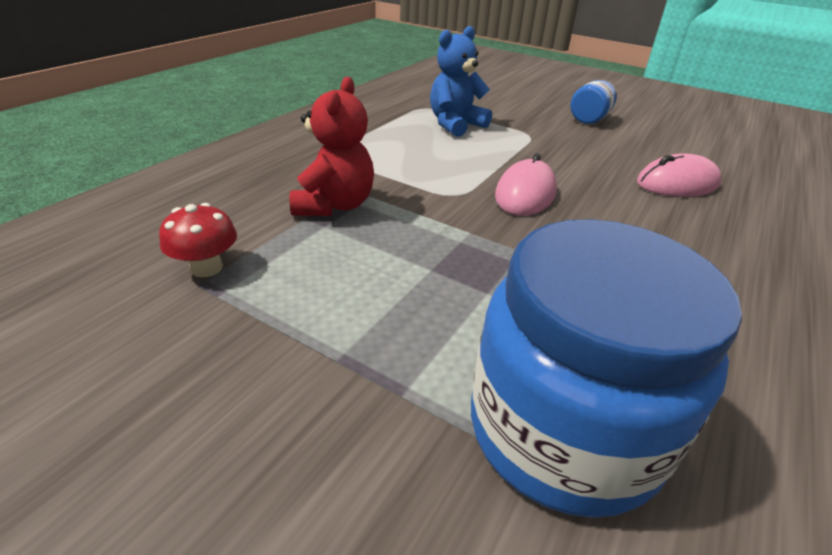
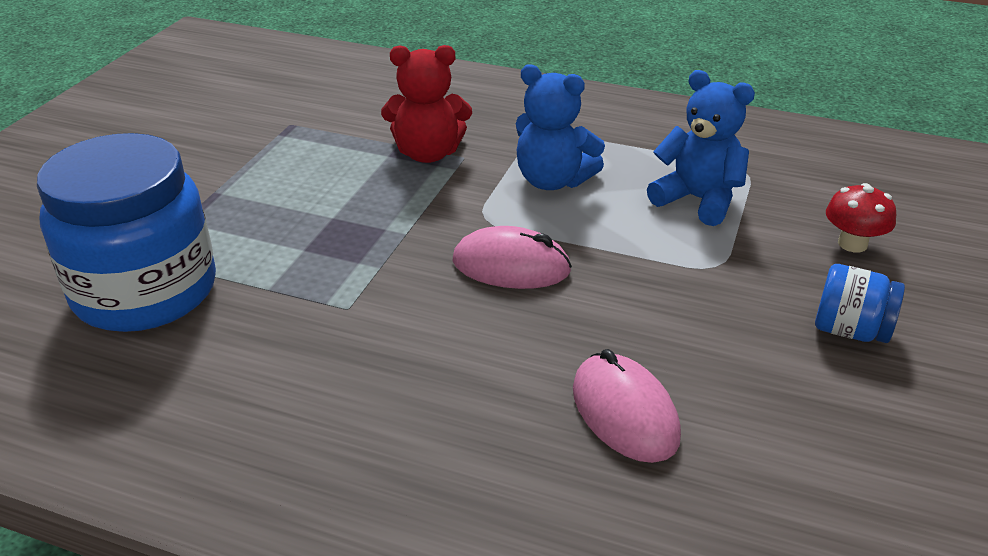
camera: 80 degrees right, 0 degrees up
red mushroom [159,203,237,277] -> red mushroom moved to [826,183,896,252]
none -> blue teddy bear [516,64,605,190]

